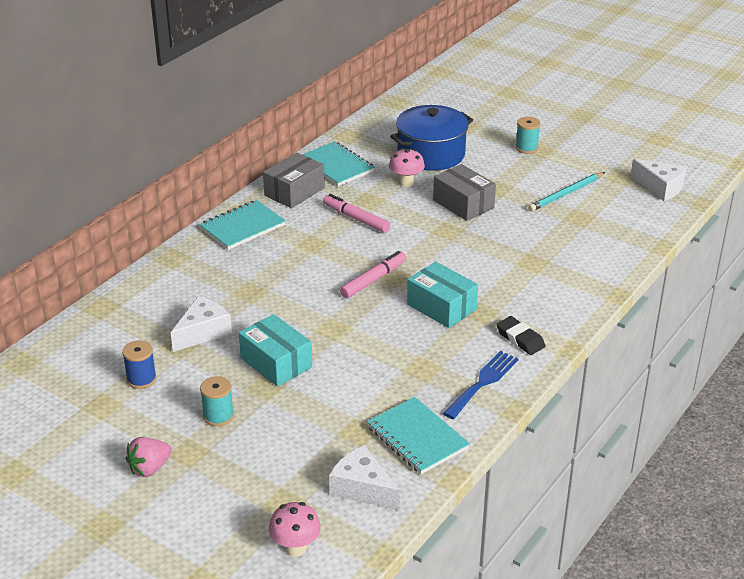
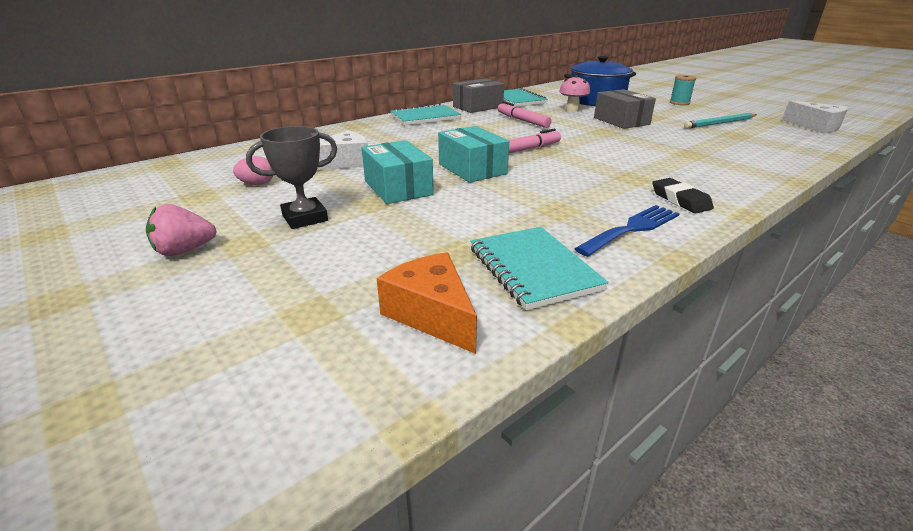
camera: 15 degrees right, 5 degrees down
blue spool [122,341,157,389] -> pink egg [233,156,273,185]
turquoise spool [200,376,234,426] -> grey trophy [246,126,337,229]
pink mushroom [269,502,321,557] -> none
white cheese [329,445,400,510] -> orange cheese [377,252,477,354]
turquoise box [407,262,478,328] -> turquoise box moved to [438,126,509,183]

